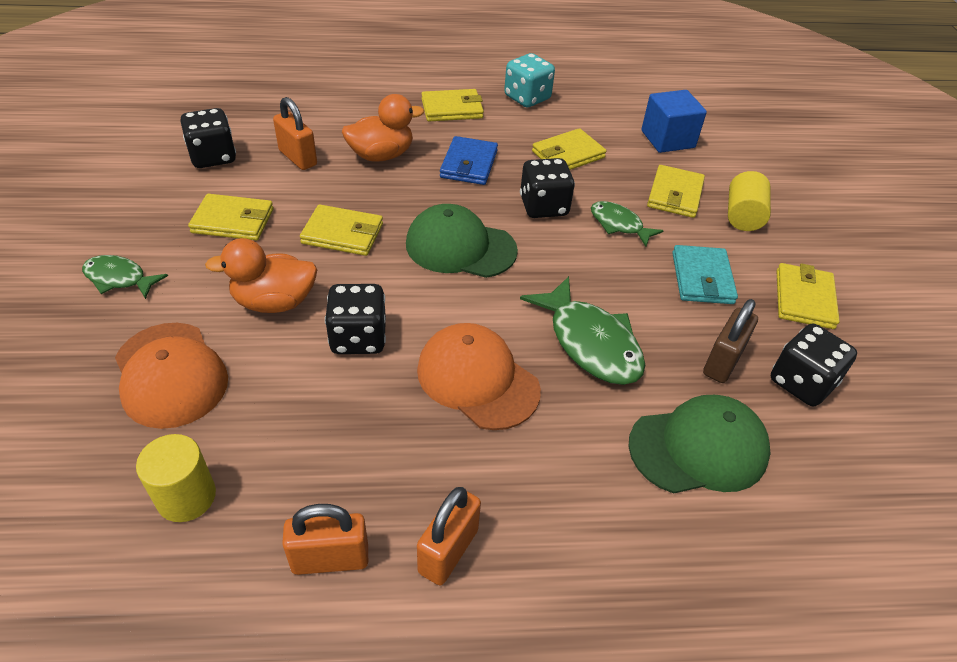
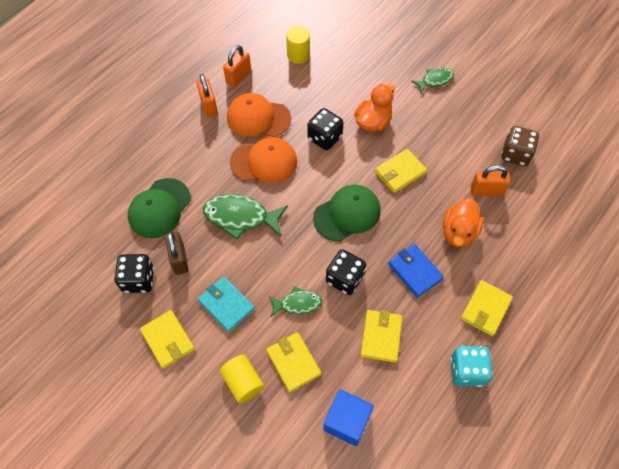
camera: 135 degrees right, 15 degrees up
orange cap [115,323,228,429] -> orange cap moved to [227,93,291,137]
black dice [181,108,236,168] -> brown dice [501,126,539,166]
yellow wallet [188,194,274,240] -> none

